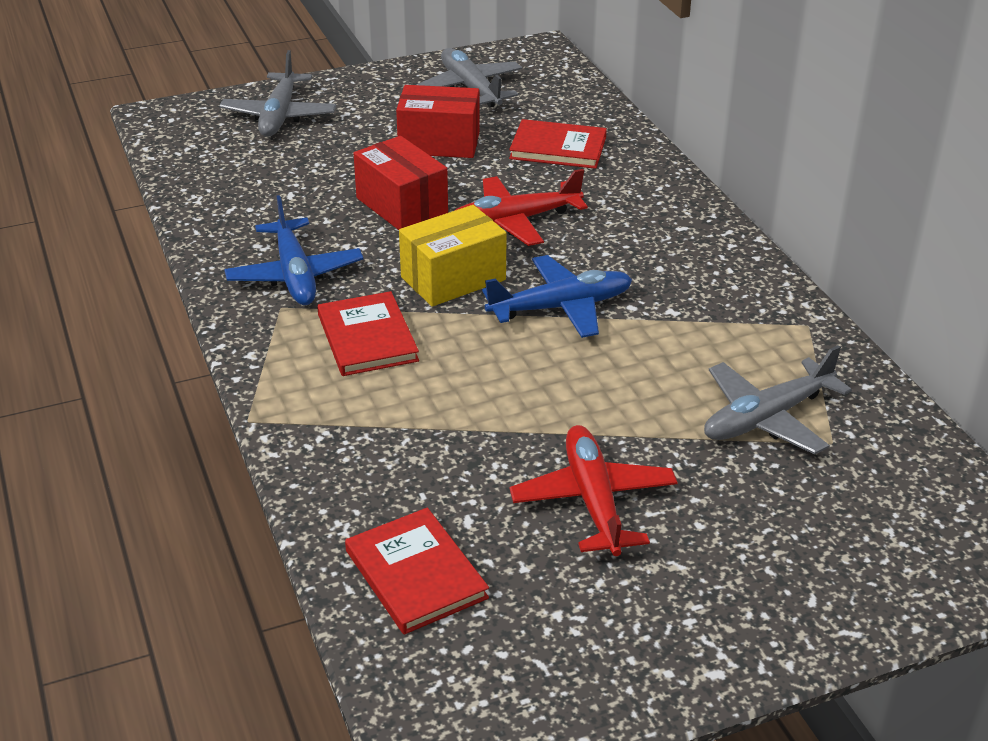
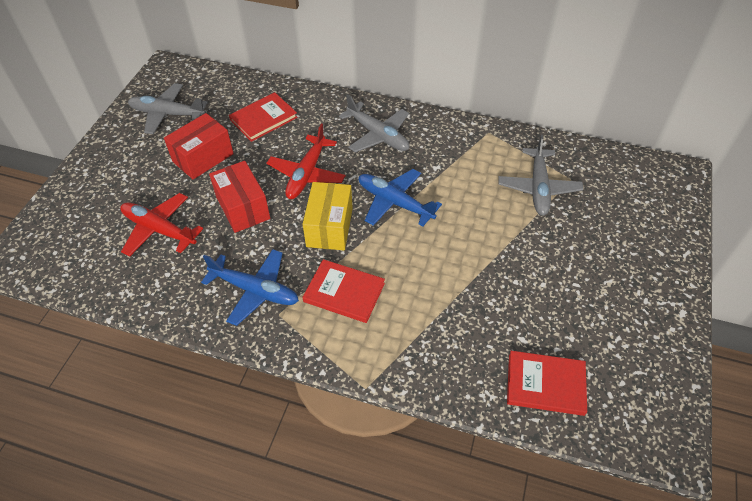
camera: 50 degrees left, 15 degrees up
grey plane [219,50,337,137] -> grey plane moved to [339,94,409,153]
red box [354,136,448,230] -> red box turned 60 degrees clockwise [209,161,270,233]
blue plane [482,255,632,338] -> blue plane turned 75 degrees counterclockwise [359,169,442,226]
red plane [510,425,678,556] -> red plane moved to [120,193,203,257]

